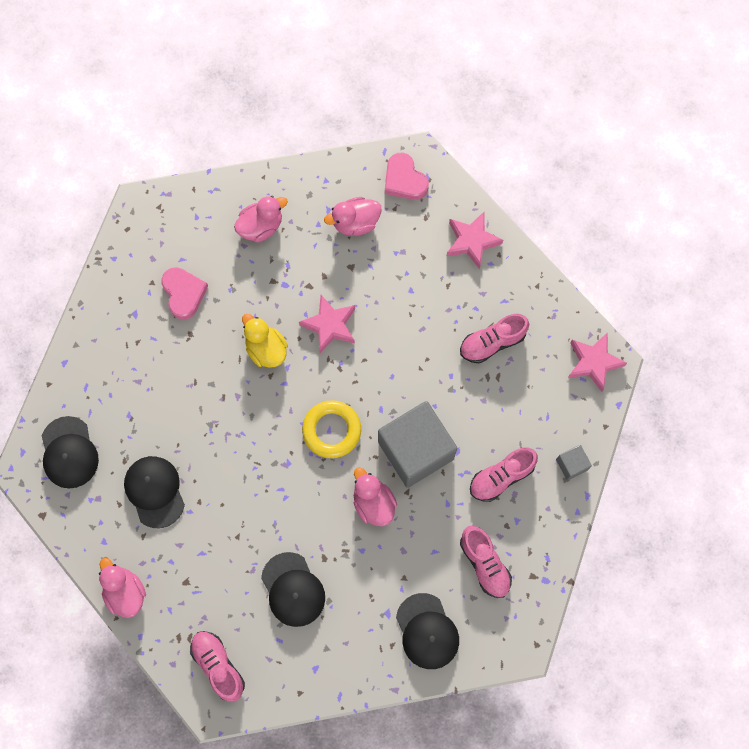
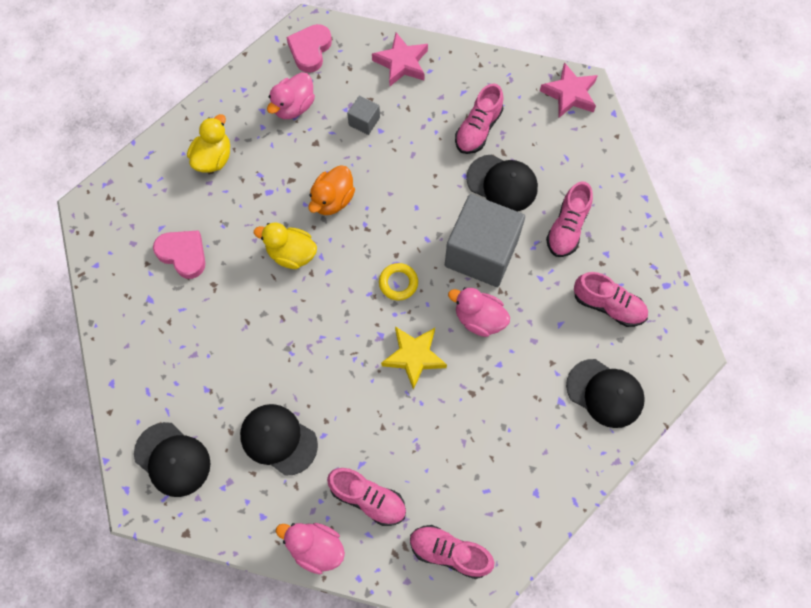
camera: 35 degrees left, 5 degrees down
pink duck [234,196,288,242] -> yellow duck [187,114,230,173]
black cap [261,552,325,627] -> black cap moved to [466,155,538,212]
pink star [299,295,355,353] -> orange duck [308,165,355,215]
yellow ring [302,400,361,458] -> yellow ring [379,263,418,301], size x0.64
pink heart [385,153,429,200] -> pink heart turned 90 degrees clockwise [286,24,332,73]
grey cube [556,445,592,480] -> grey cube moved to [347,96,380,135]
none -> pink shoe [327,468,406,526]
none -> yellow star [381,327,447,390]

